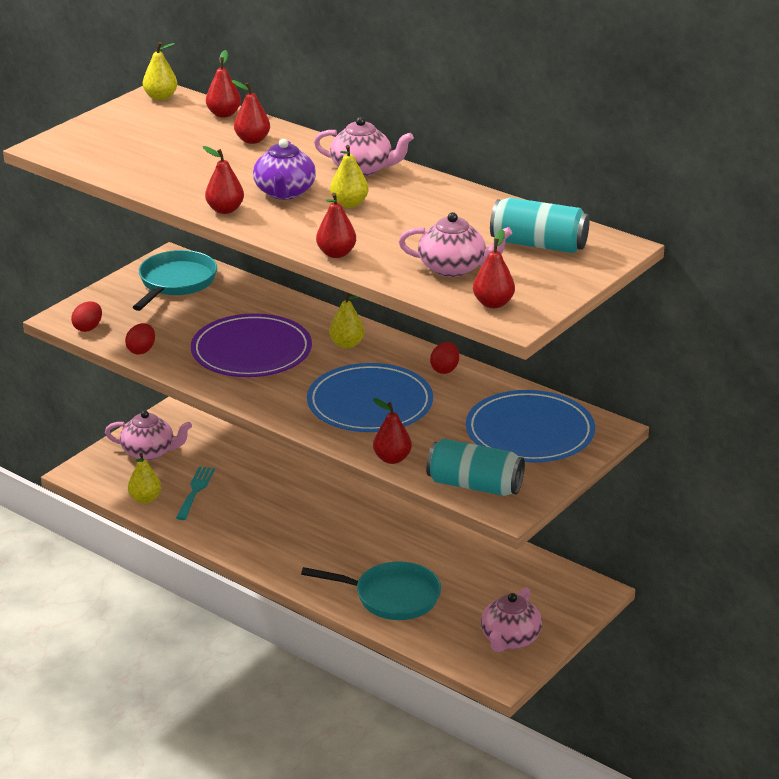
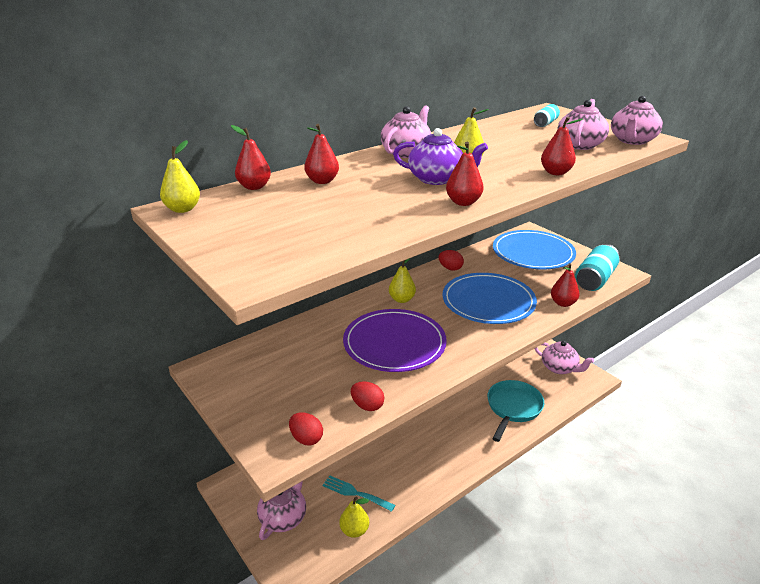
camera: 75 degrees left, 0 degrees up
turquoise pan [133,250,217,311] -> none
red pear [473,229,515,308] -> pink teapot [611,96,663,145]
turquoise can [490,197,590,253] -> turquoise can [534,104,560,127], size x0.55

